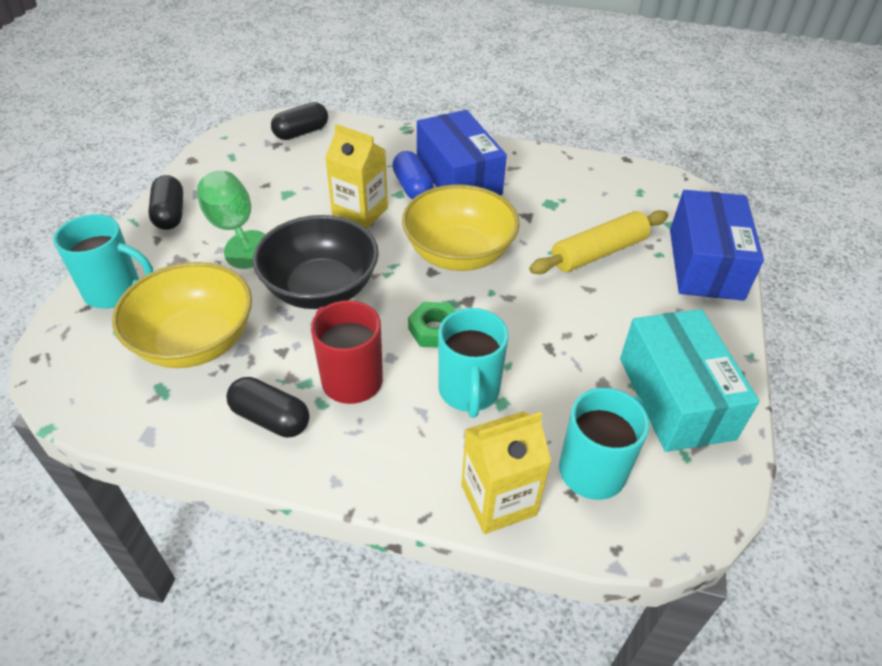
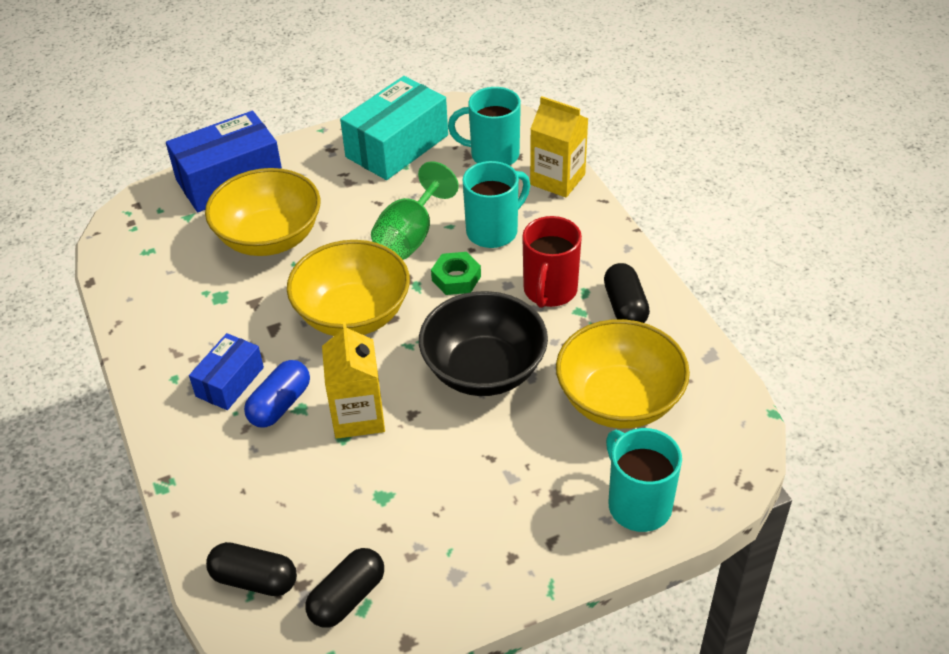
camera: 125 degrees left, 0 degrees up
black capsule [148,175,183,230] -> black capsule moved to [306,548,384,628]
green goblet [197,170,266,269] -> green goblet moved to [371,161,459,260]
blue box [417,110,507,195] -> blue box [189,333,264,410], size x0.57
yellow rolling pin [529,210,668,274] -> yellow bowl [205,168,320,256]

